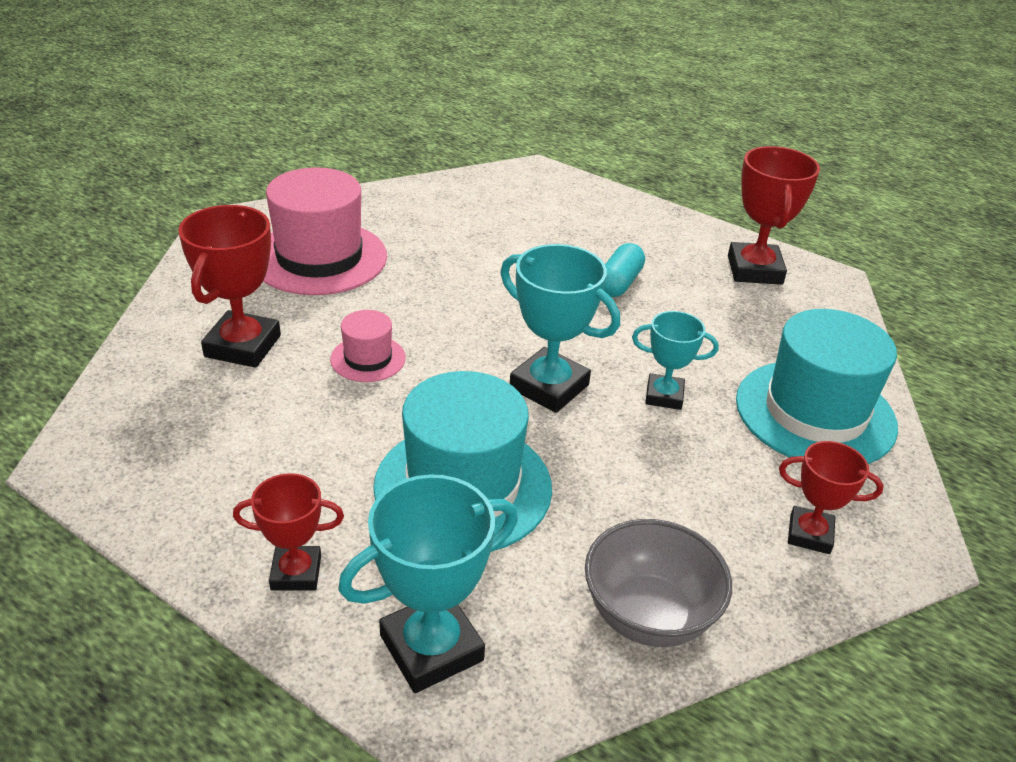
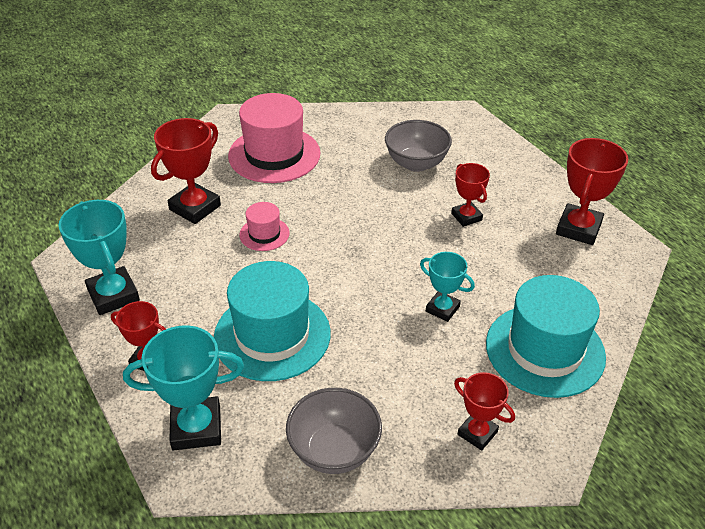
camera: 25 degrees right, 5 degrees up
turquoise trophy [500,244,620,413] -> turquoise trophy moved to [59,200,140,315]
turquoise capsule [604,243,645,297] -> red trophy [451,163,490,227]
none -> grey bowl [385,120,452,172]

